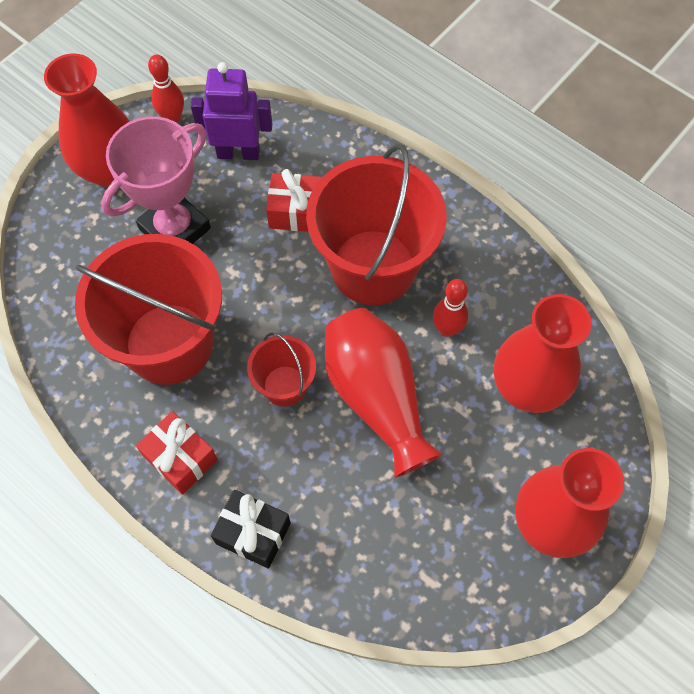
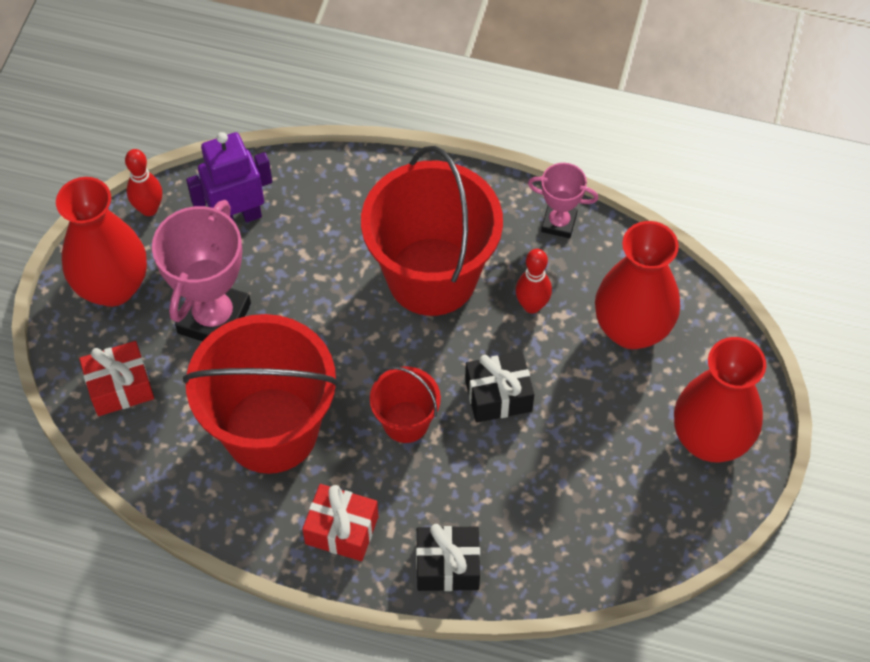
camera: 25 degrees left, 5 degrees down
red gift [266,169,322,232] -> red gift moved to [79,341,154,416]
red vase [325,308,442,478] -> black gift [465,352,534,423]
none -> pink trophy [528,163,598,238]

